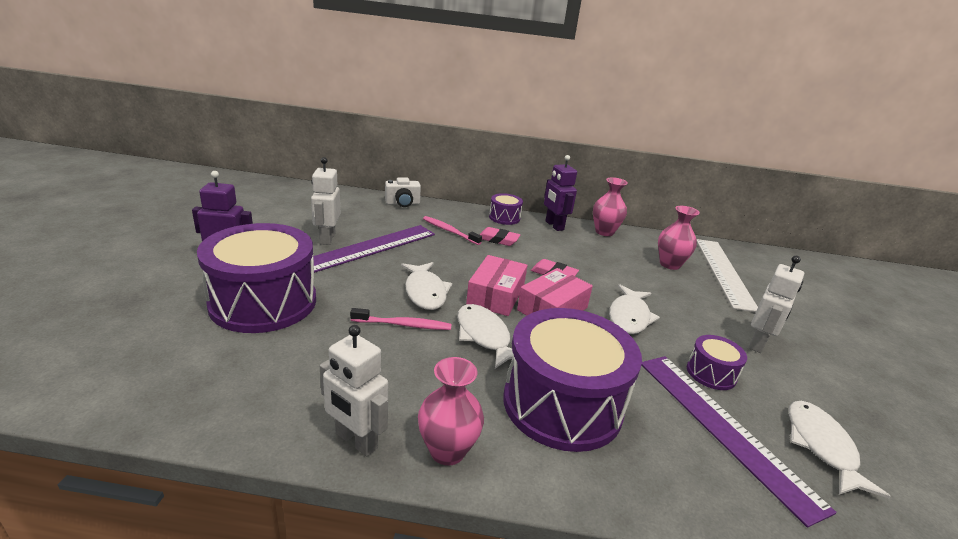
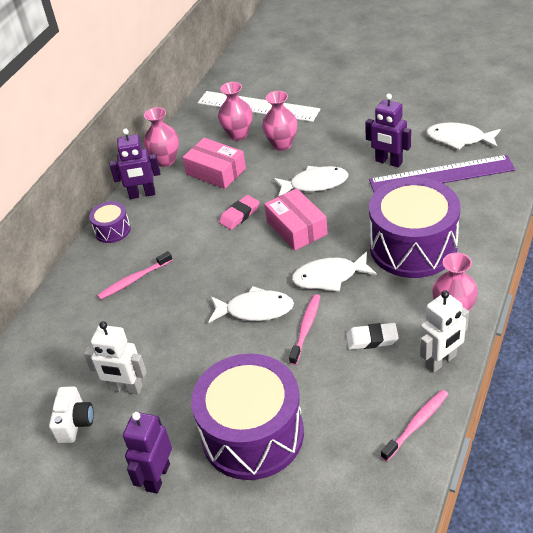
camera: 65 degrees left, 15 degrees up
purple ruler [313,225,435,273] -> none
white camera [385,177,421,207] -> white camera moved to [49,386,94,443]
pink box [466,255,527,316] -> pink box moved to [183,138,246,189]
pink eraser [480,227,520,246] -> none
white fish [609,284,660,334] -> white fish turned 45 degrees counterclockwise [273,166,349,196]
purple drum [687,335,747,390] -> purple robot [365,93,411,167]
white robot [749,256,804,353] -> none
none -> pink vase [262,91,297,151]
none -> white eraser [346,323,399,350]
none -> pink toothbrush [381,390,448,461]

